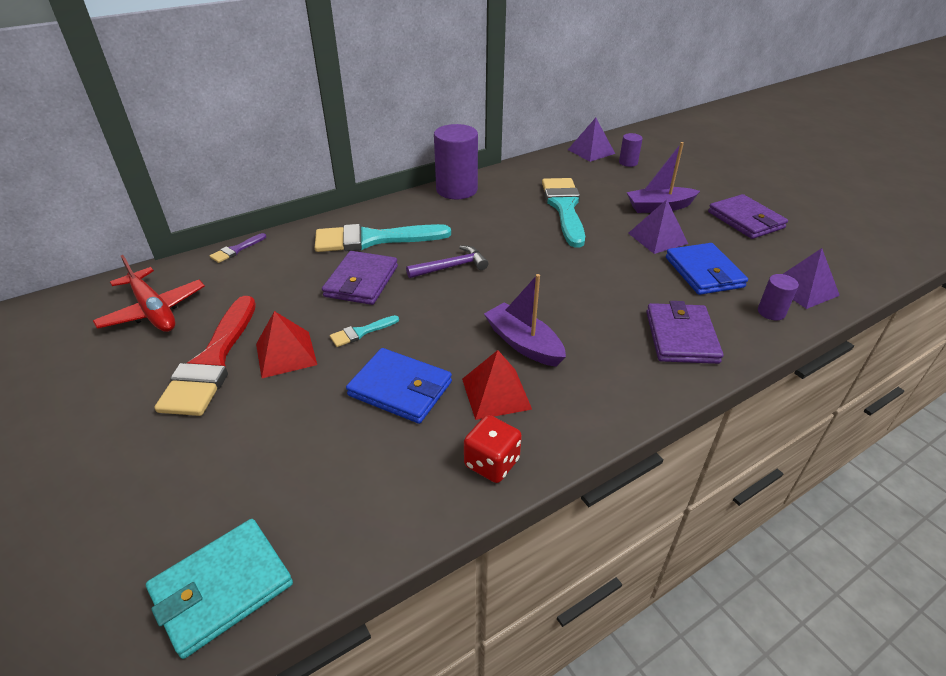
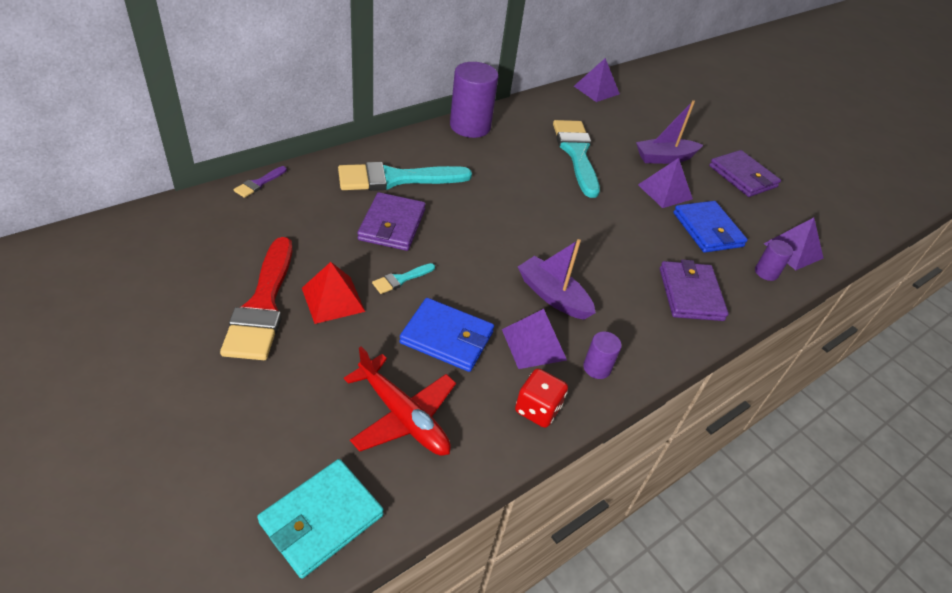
camera: 10 degrees left, 5 degrees up
red plane [93,255,205,332] -> red plane moved to [344,346,456,456]
purple hammer [406,245,489,278] -> none
red pyramid [462,350,532,420] -> purple pyramid [502,309,567,369]
purple cylinder [619,133,643,167] -> purple cylinder moved to [583,331,622,379]

